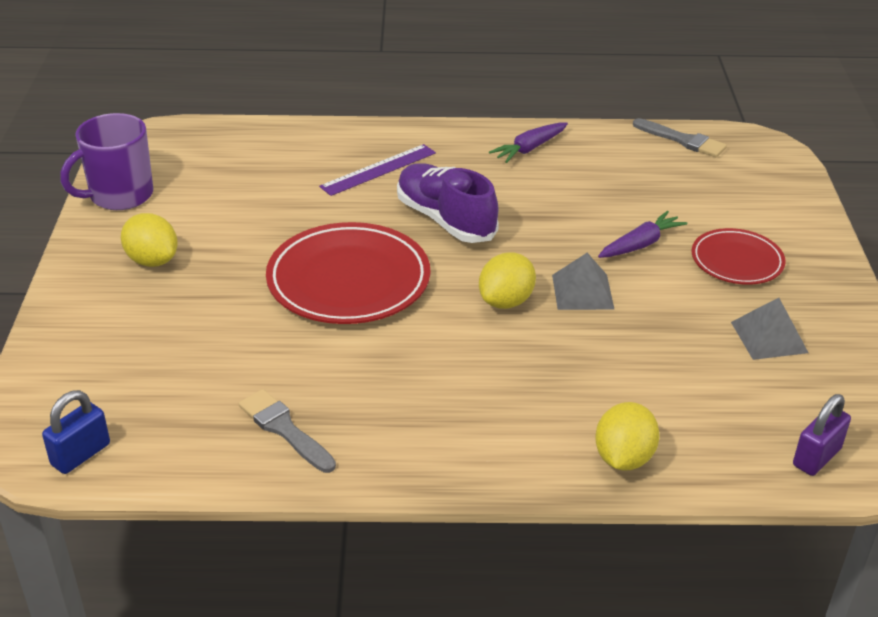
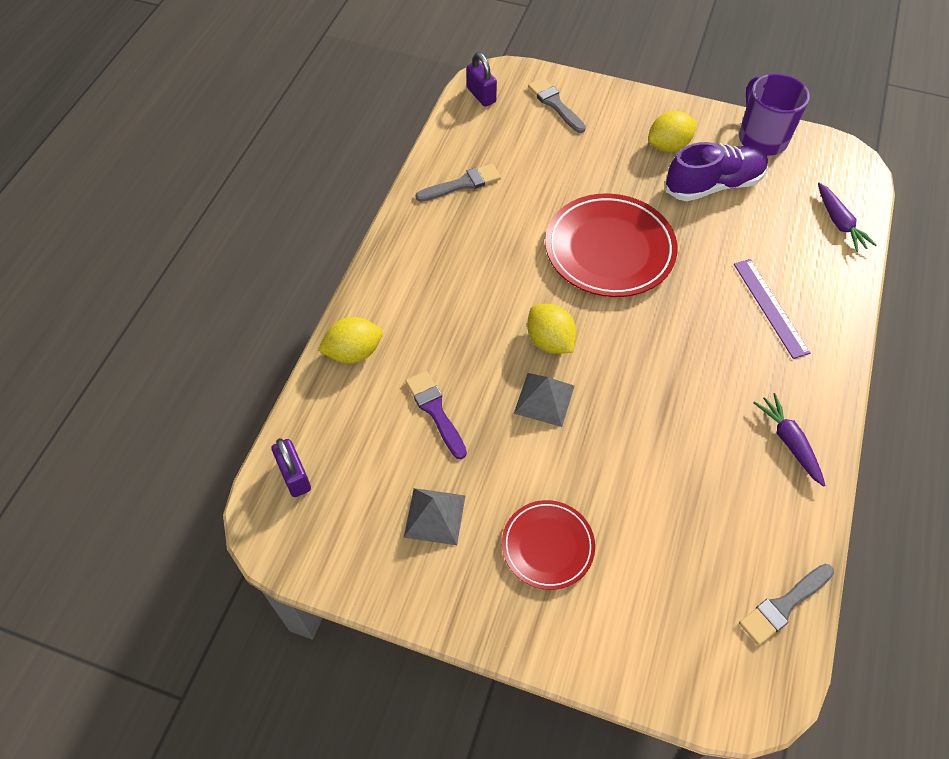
camera: 110 degrees right, 20 degrees up
blue padlock [42,390,110,474] -> purple padlock [467,52,497,107]
purple shoe [397,163,499,243] -> purple shoe moved to [666,142,768,201]
yellow lemon [595,402,660,471] -> yellow lemon turned 60 degrees counterclockwise [318,317,383,364]
purple carrot [598,211,687,258] -> purple carrot moved to [818,183,877,252]
none -> purple brush [406,371,467,459]
none -> grey brush [528,78,586,133]

